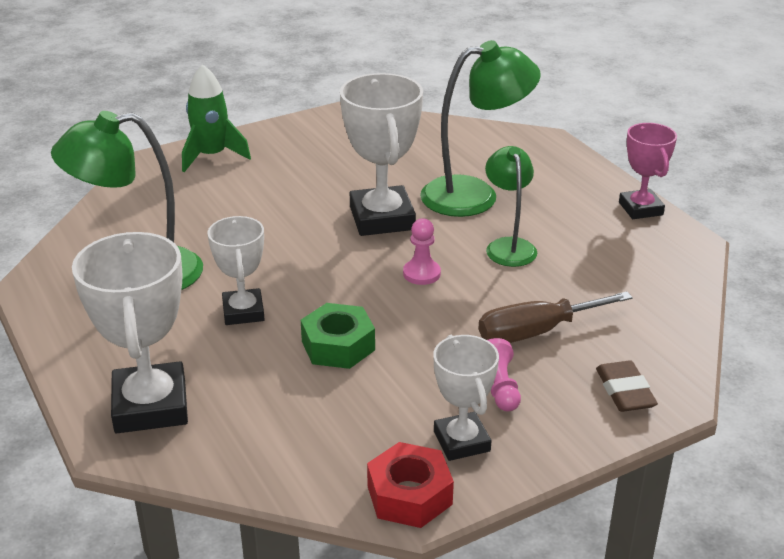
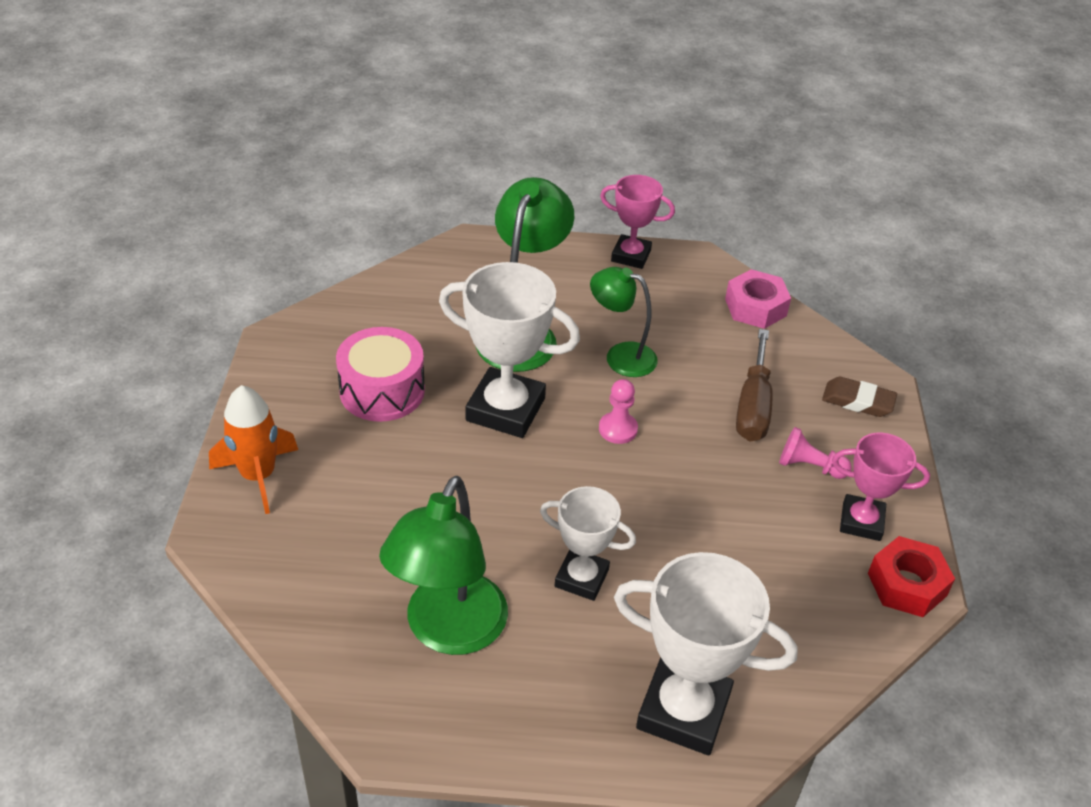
camera: 60 degrees left, 10 degrees up
green rocket [182,64,251,172] -> orange rocket [209,385,298,514]
green nut [301,303,375,369] -> none
white trophy [433,335,499,461] -> pink trophy [832,432,930,541]
none -> pink drum [336,327,425,422]
none -> pink nut [725,269,791,329]

